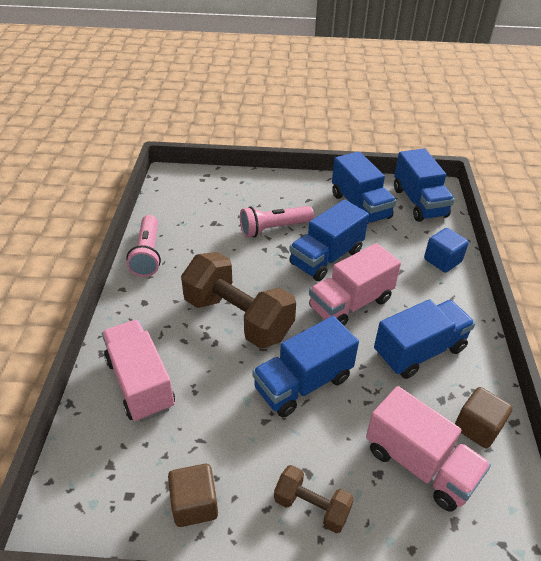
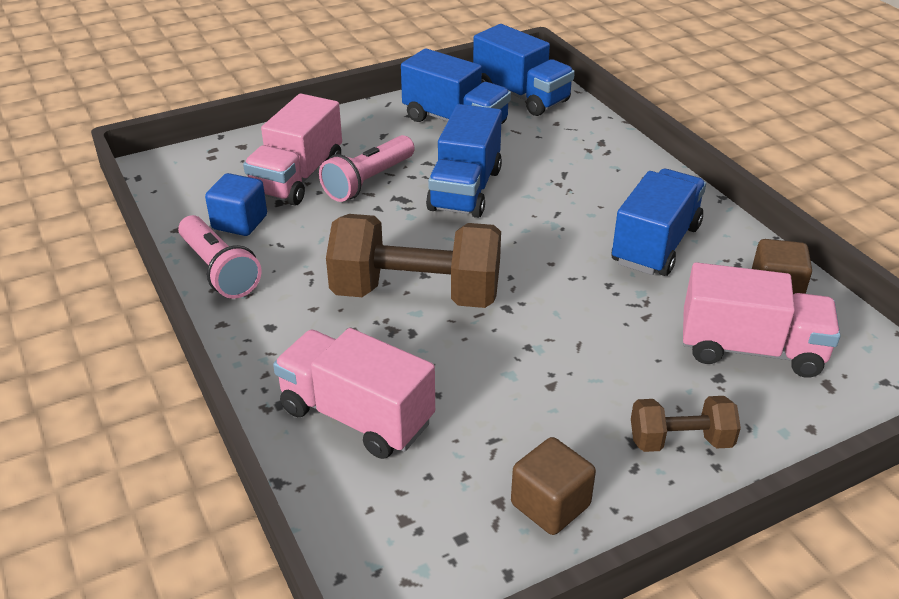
camera: 30 degrees left, 5 degrees down
blue truck [252,316,359,417] -> none
pink truck [309,243,401,326] -> pink truck moved to [243,94,342,205]
blue cube [424,228,469,272] -> blue cube moved to [205,173,267,236]

